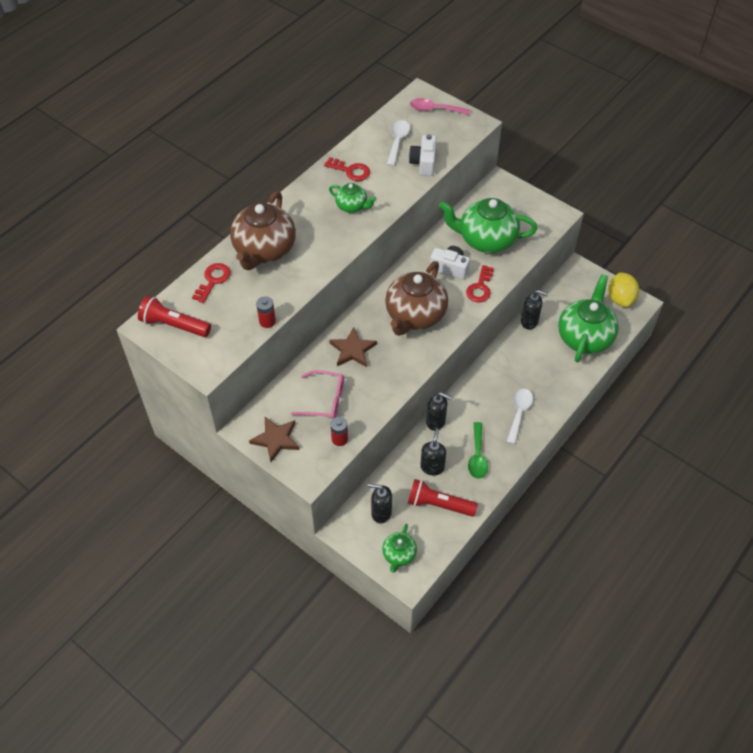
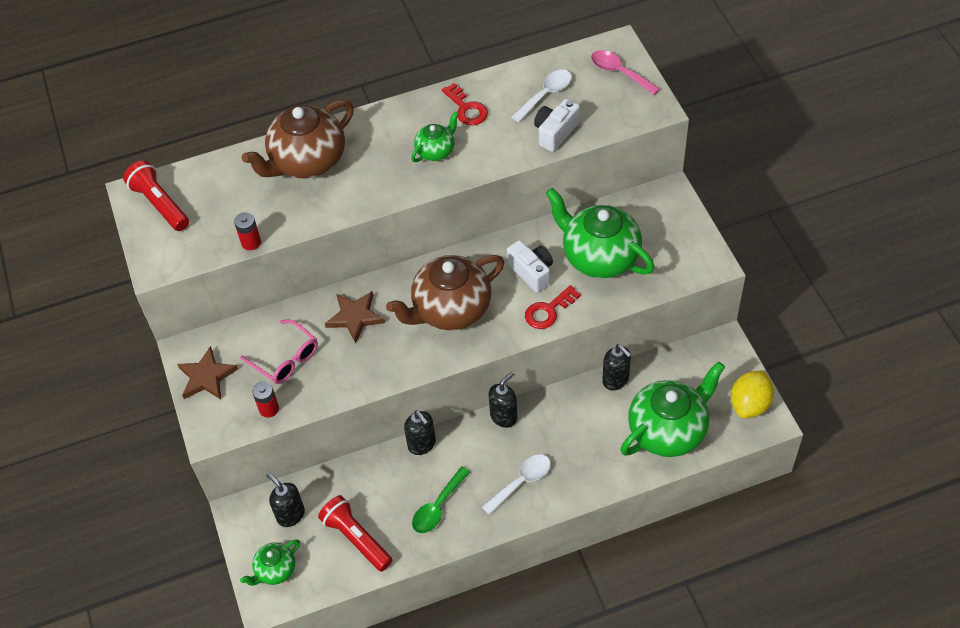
camera: 35 degrees right, 0 degrees up
red key [192,263,231,303] -> none
green teapot [329,183,377,213] -> green teapot turned 105 degrees counterclockwise [411,111,459,162]
black soap dispenser [420,429,446,476] -> black soap dispenser moved to [489,372,518,428]

